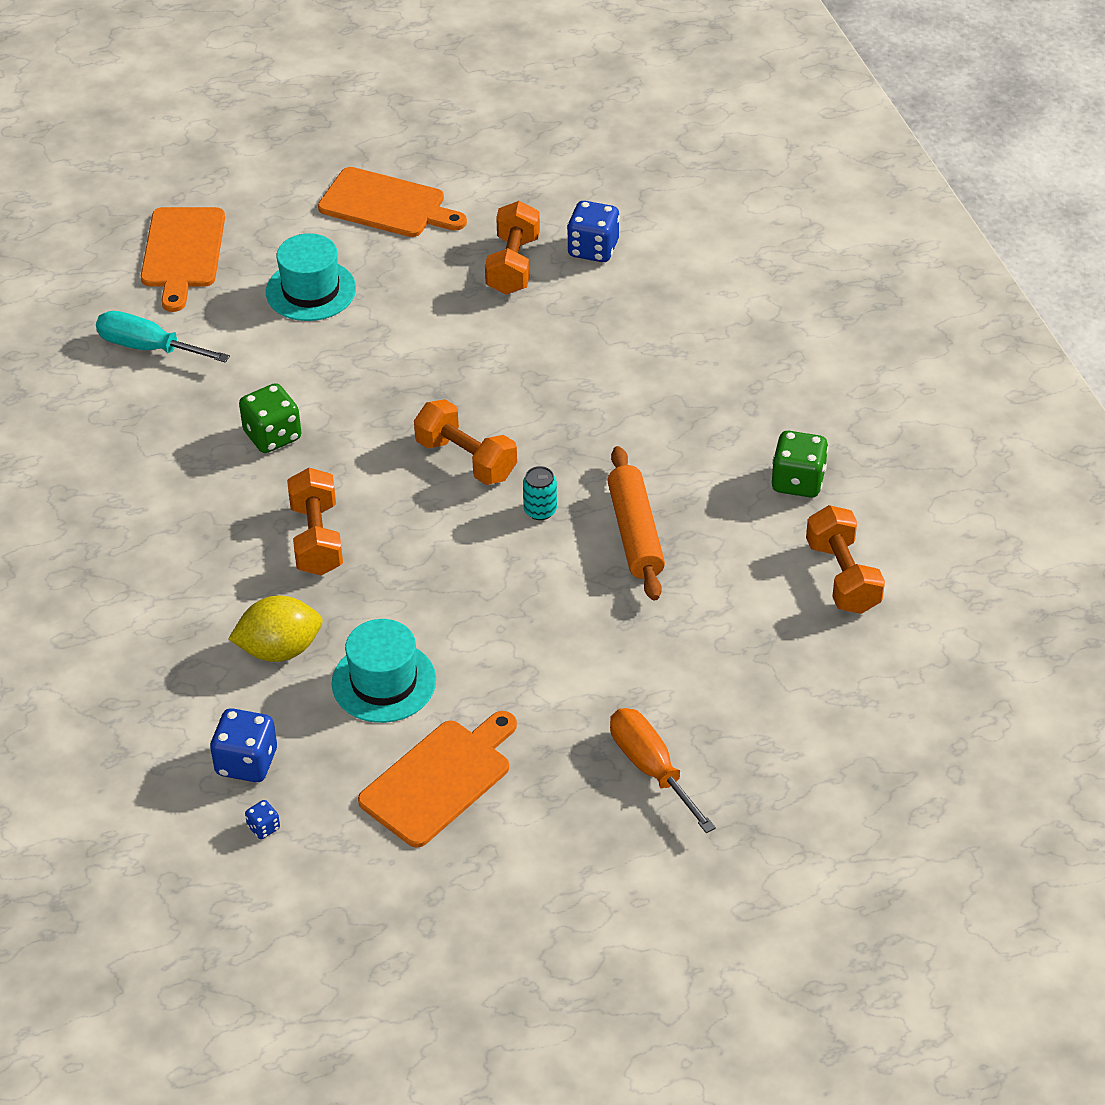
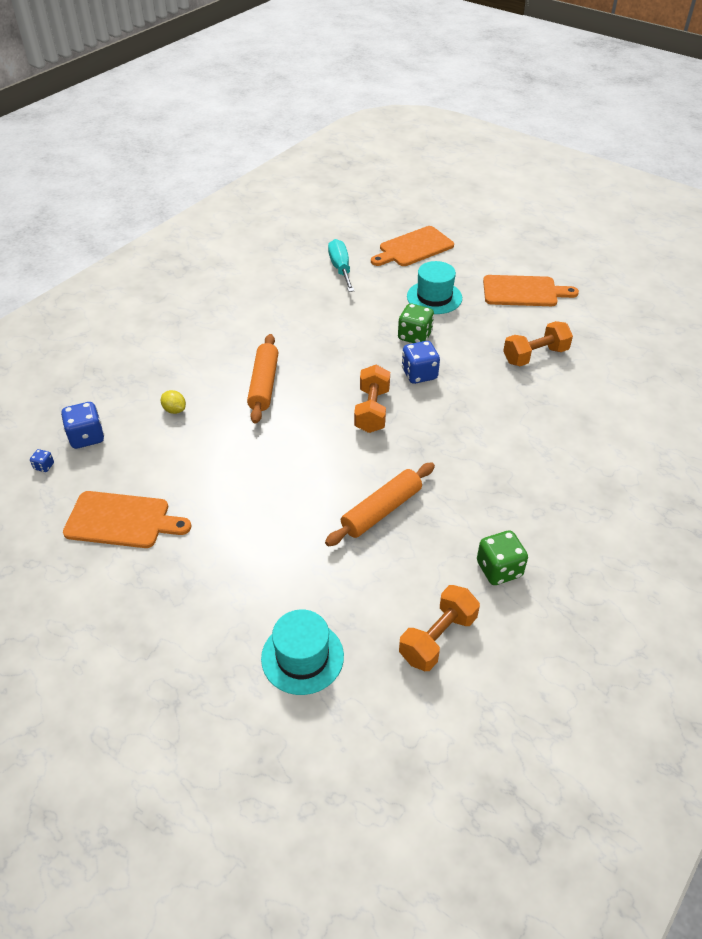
camera: 55 degrees right, 0 degrees up
yellow lemon [228,596,323,662] -> yellow lemon [161,390,186,414], size x0.56
green dice [239,383,302,453] -> green dice moved to [398,304,434,343]
orange dumbbell [287,468,343,576] -> orange rolling pin [247,334,279,424]
orange cutting board [318,167,467,237] -> orange cutting board turned 75 degrees counterclockwise [483,275,579,306]
turquoise hat [332,619,436,723] -> turquoise hat moved to [261,609,344,695]
turquoise can [523,466,557,520] -> none
blue dice [567,201,620,262] -> blue dice moved to [402,341,440,384]
orange screwdriver [610,708,716,833] -> none

